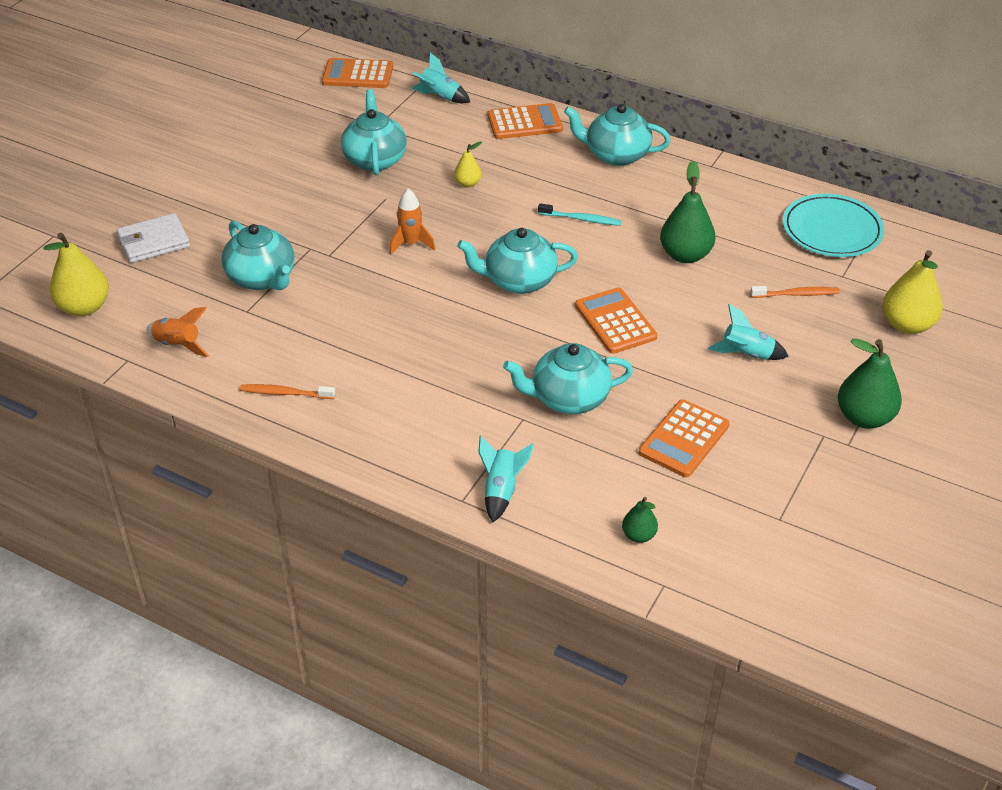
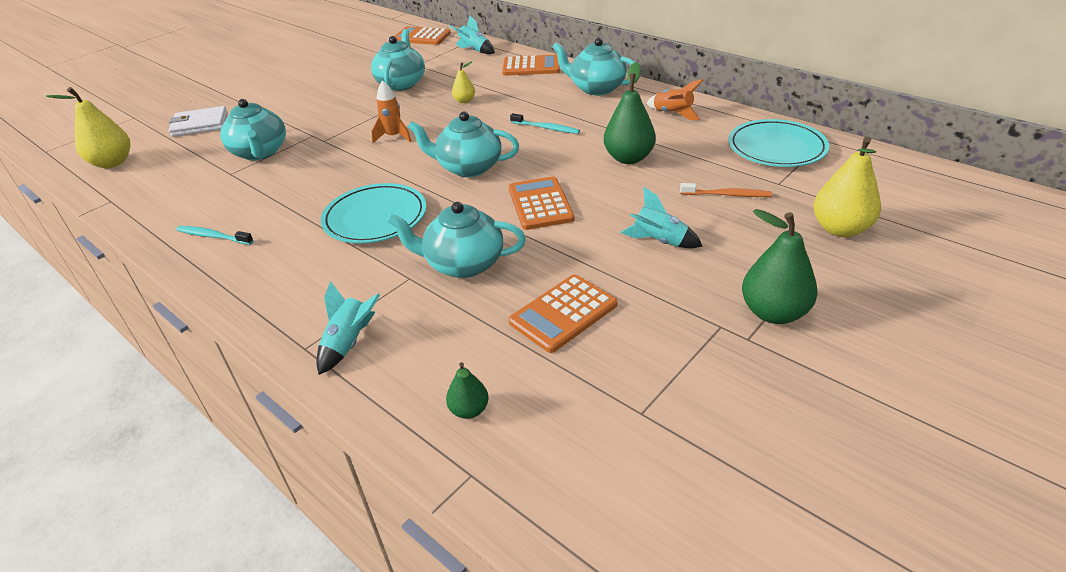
camera: 15 degrees right, 5 degrees down
orange rocket [146,307,209,357] -> orange rocket moved to [646,79,704,120]
orange toothbrush [240,384,335,399] -> turquoise toothbrush [176,226,253,245]
none -> turquoise plate [321,183,426,244]

